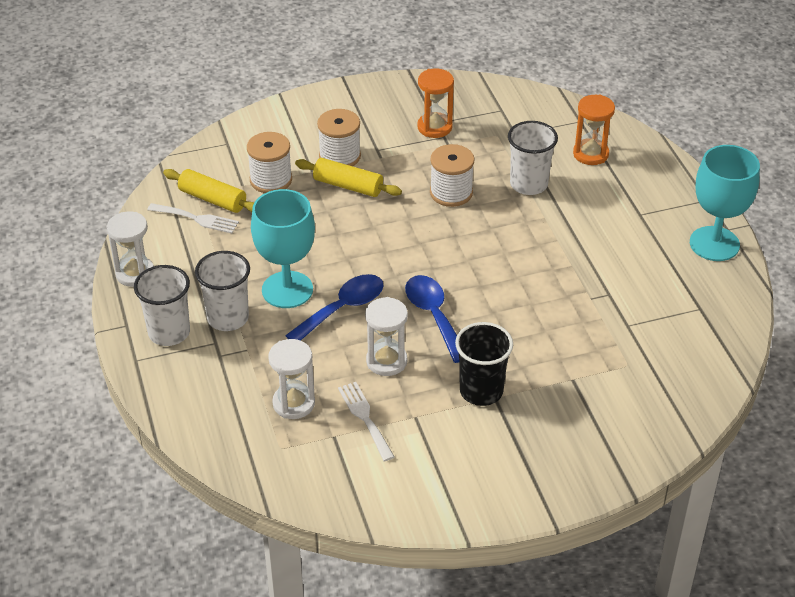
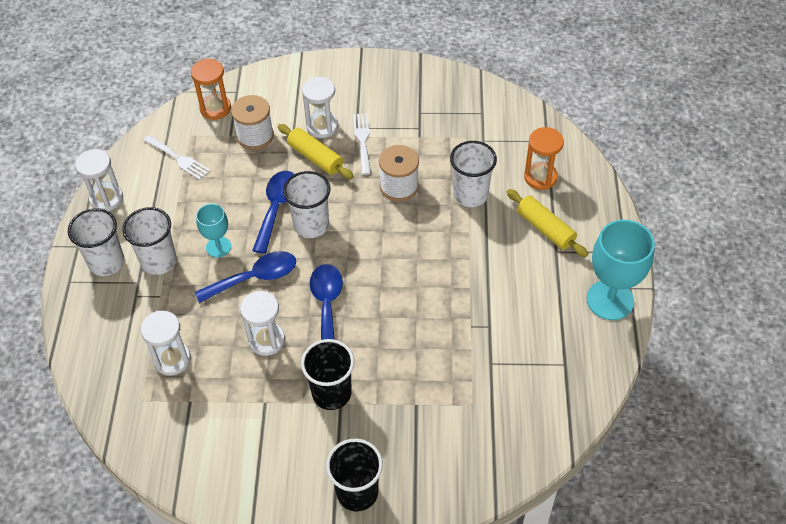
camera: 20 degrees right, 10 degrees up
yellow rolling pin [163,169,254,213] -> yellow rolling pin moved to [507,189,588,257]
turquoise goblet [251,189,315,308] -> turquoise goblet [196,204,231,258], size x0.56
white spool [317,109,361,166] -> white hourglass [302,77,338,138]
white fork [338,382,395,461] -> white fork moved to [353,113,371,175]
orange hourglass [417,68,454,138] -> orange hourglass moved to [191,58,231,120]
none -> blue spoon [252,171,294,254]
none -> white cup [283,171,331,238]
none -> black cup [326,439,383,512]

